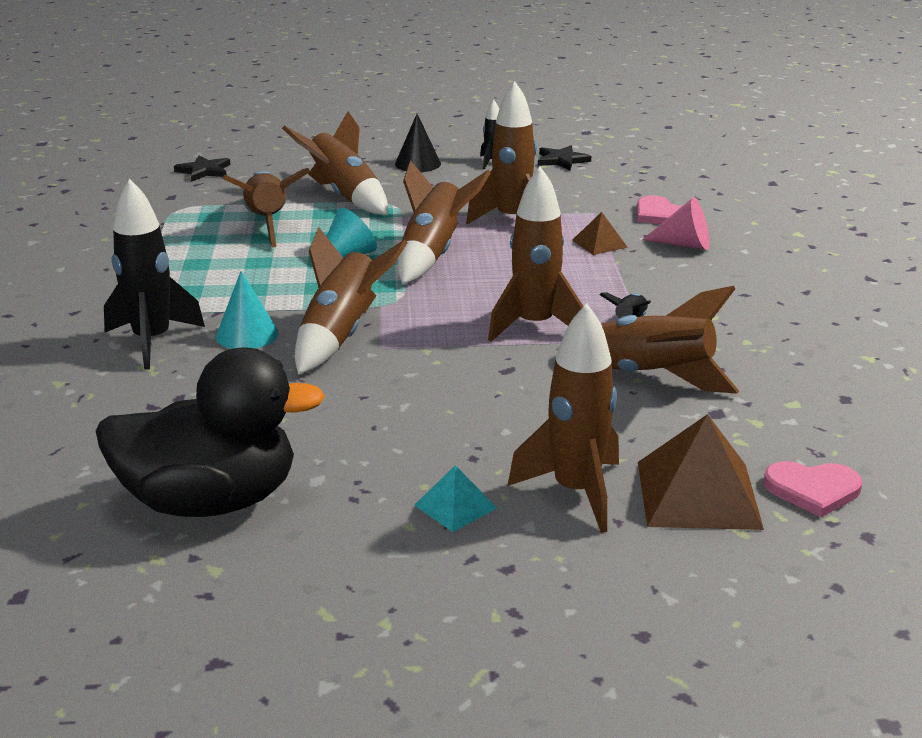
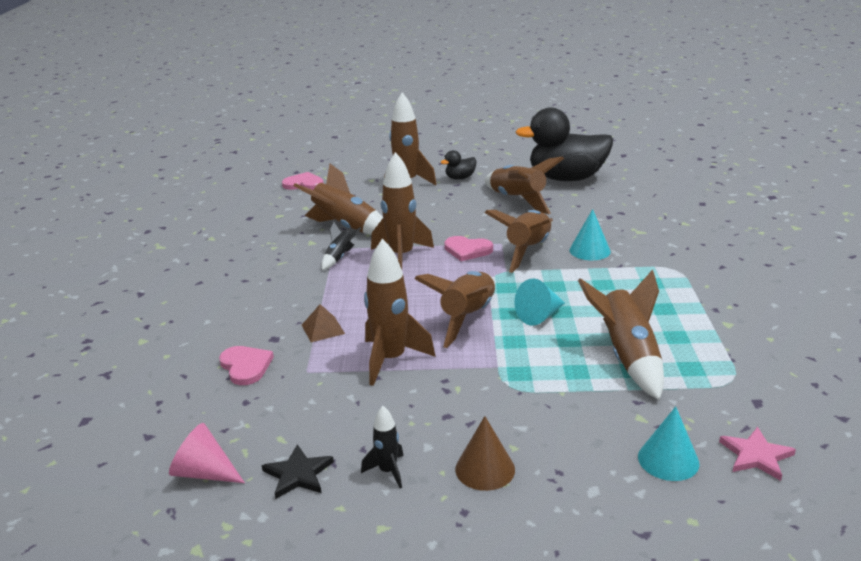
camera: 175 degrees left, 0 degrees up
black rocket [104,179,205,370] -> none
black star [174,155,230,182] -> pink star [719,427,796,481]
brown rocket [282,112,388,215] -> brown rocket moved to [485,156,564,214]
black cone [395,114,441,172] -> brown cone [455,416,515,491]
turquoise pyramid [414,465,497,532] -> black duck [440,150,477,180]
brown pyramid [638,414,764,530] -> none
pink cone [642,197,709,250] -> pink cone moved to [169,423,245,483]
none -> pink heart [444,236,493,261]
none -> turquoise cone [638,406,700,481]

